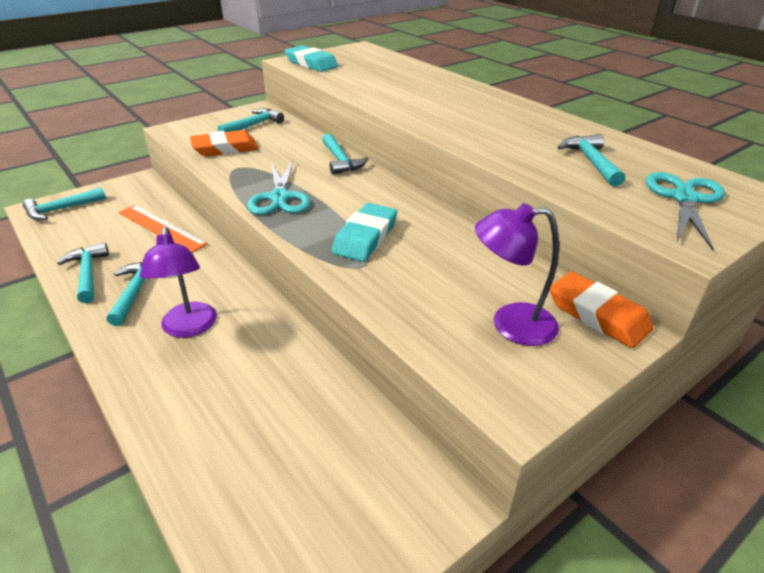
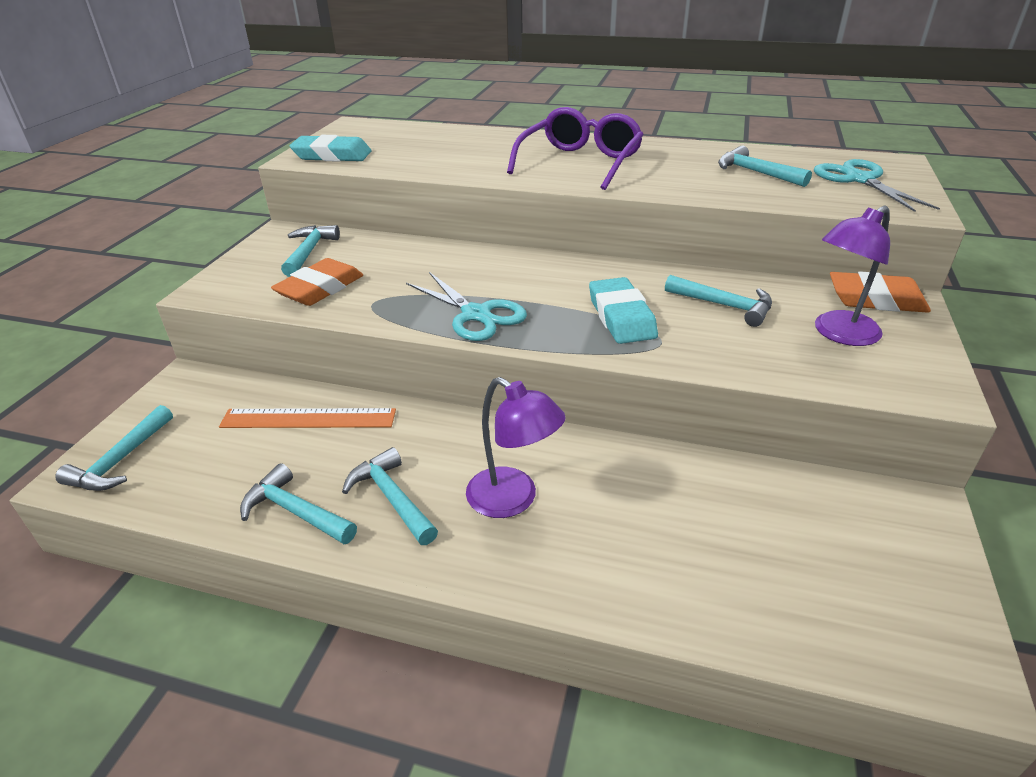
camera: 35 degrees left, 0 degrees up
turquoise hammer [322,133,369,175] -> turquoise hammer moved to [665,275,772,327]
none -> purple glasses [507,107,644,190]

